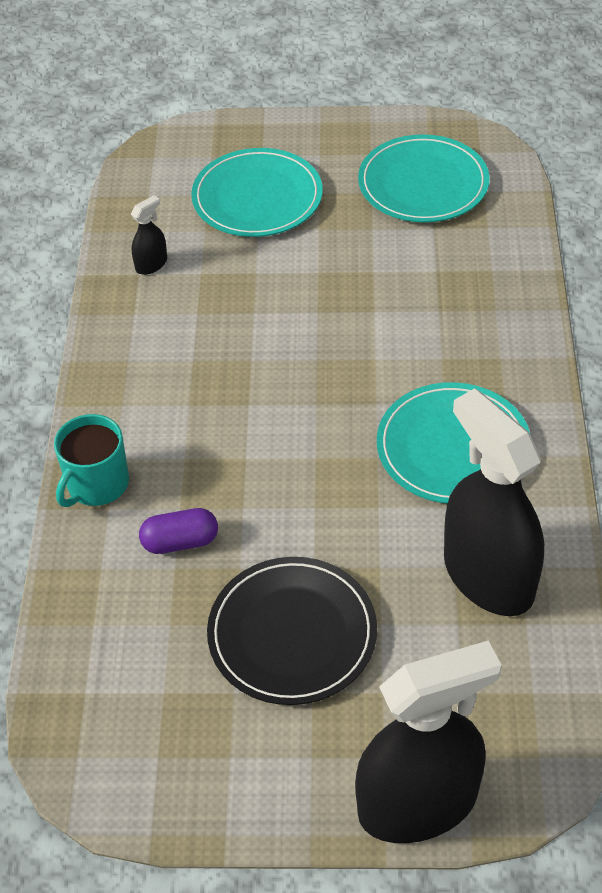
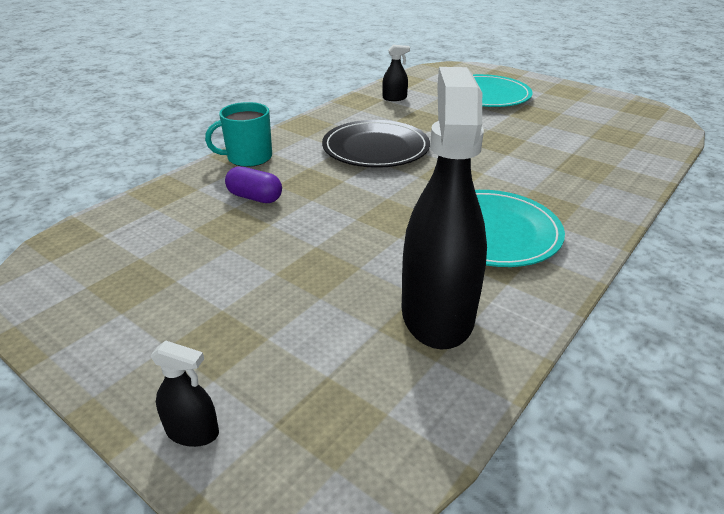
camera: 35 degrees right, 15 degrees down
black plate [207,557,377,705] -> black plate moved to [322,120,430,168]
black spray bottle [355,640,502,843] -> black spray bottle [150,340,219,447], size x0.40
turquoise plate [358,134,490,223] -> none

